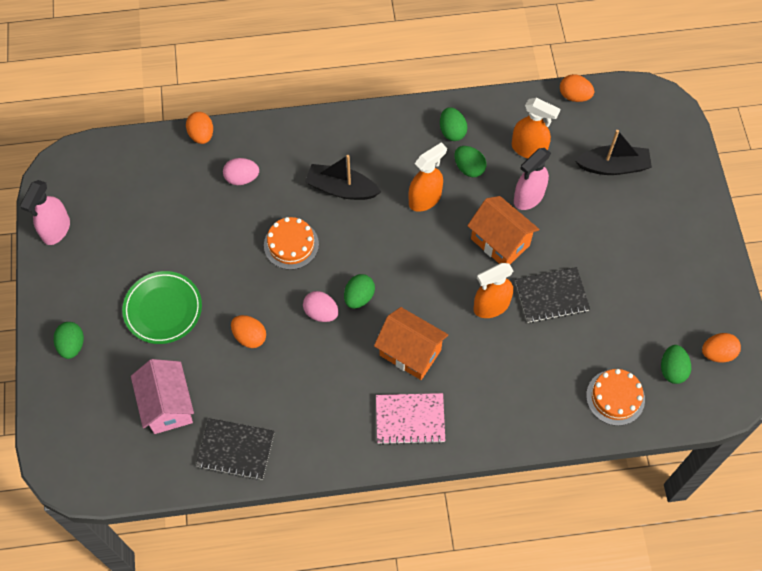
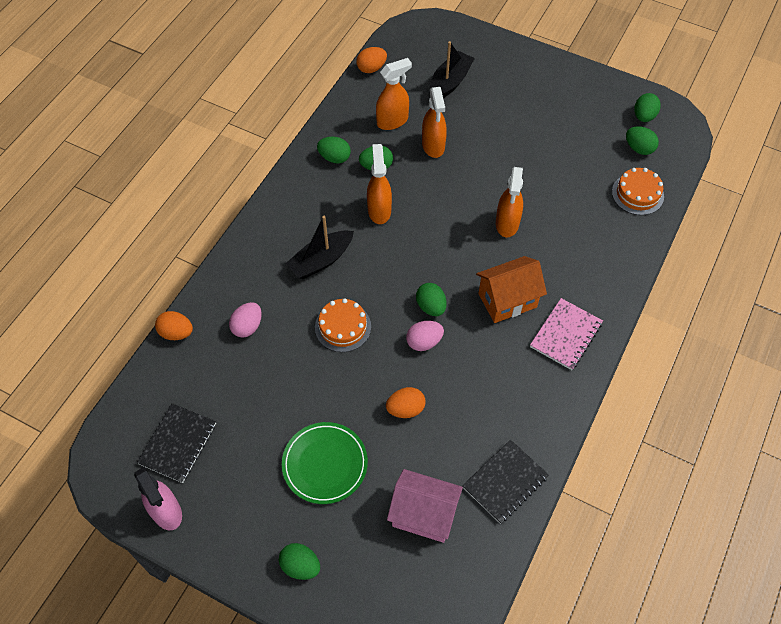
camera: 55 degrees left, 5 degrees down
orange house [467,196,540,264] -> none
pink spray bottle [514,148,551,210] -> orange spray bottle [422,87,447,158]
black notebook [515,267,590,323] -> black notebook moved to [137,403,216,483]
orange egg [702,333,741,363] -> green egg [634,93,661,122]

